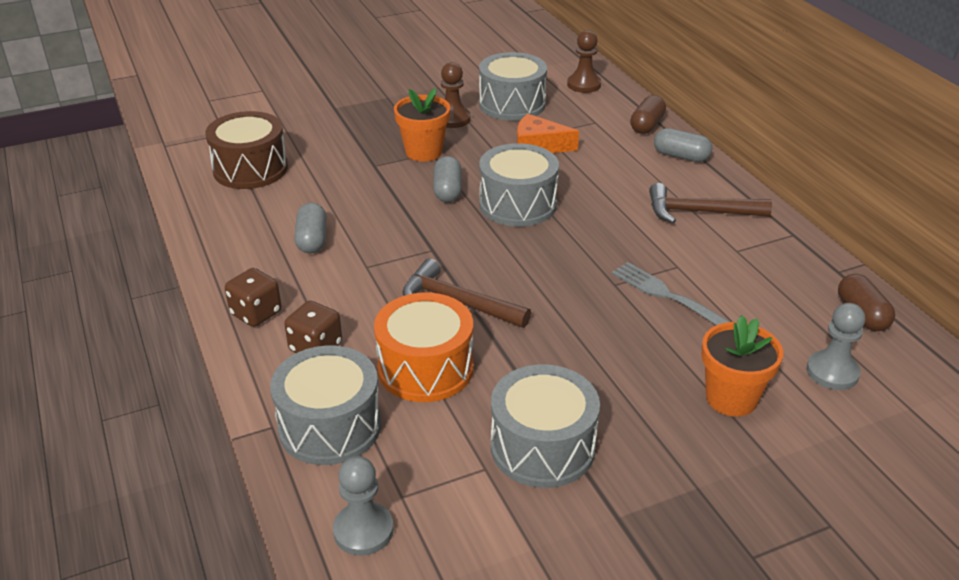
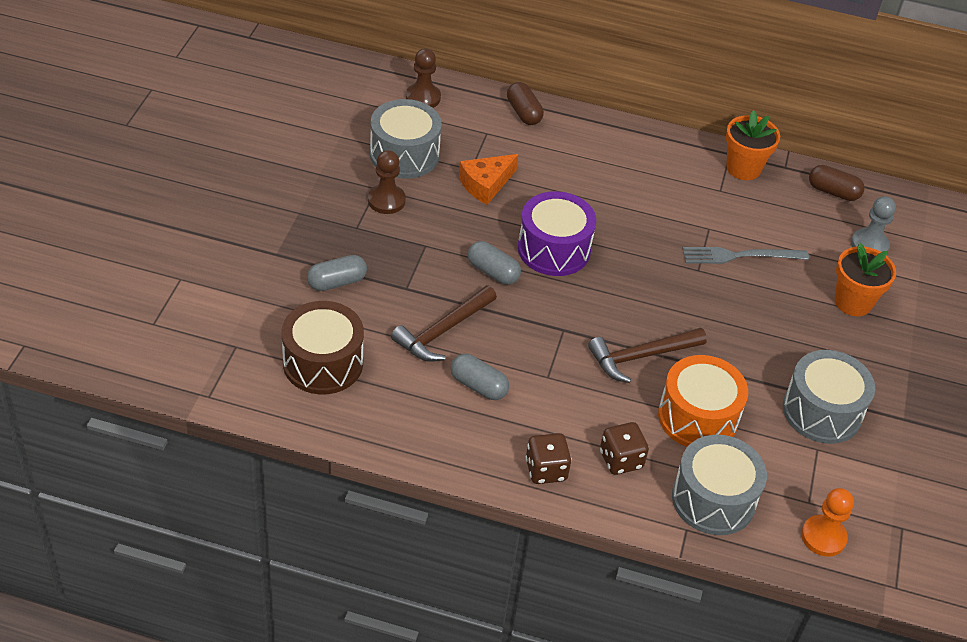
camera: 55 degrees left, 10 degrees up
grey pawn [333,456,393,556] -> orange pawn [801,488,854,557]
orange flower pot [394,88,450,162] -> orange flower pot moved to [726,110,780,180]
grey drum [479,143,559,227] -> purple drum [518,191,596,276]
brown hammer [649,183,772,223] -> brown hammer moved to [391,285,497,362]
grey capsule [654,128,712,162] -> grey capsule moved to [307,255,367,291]

